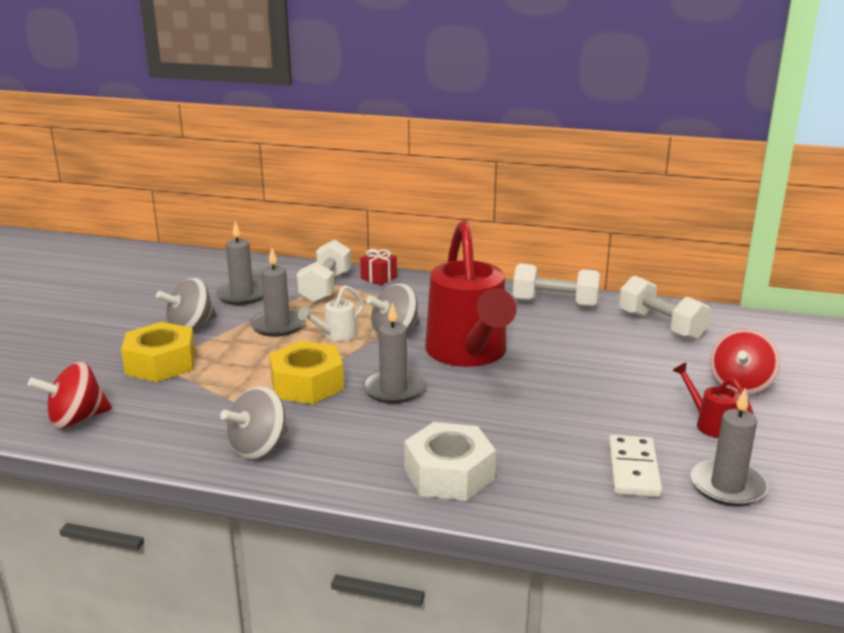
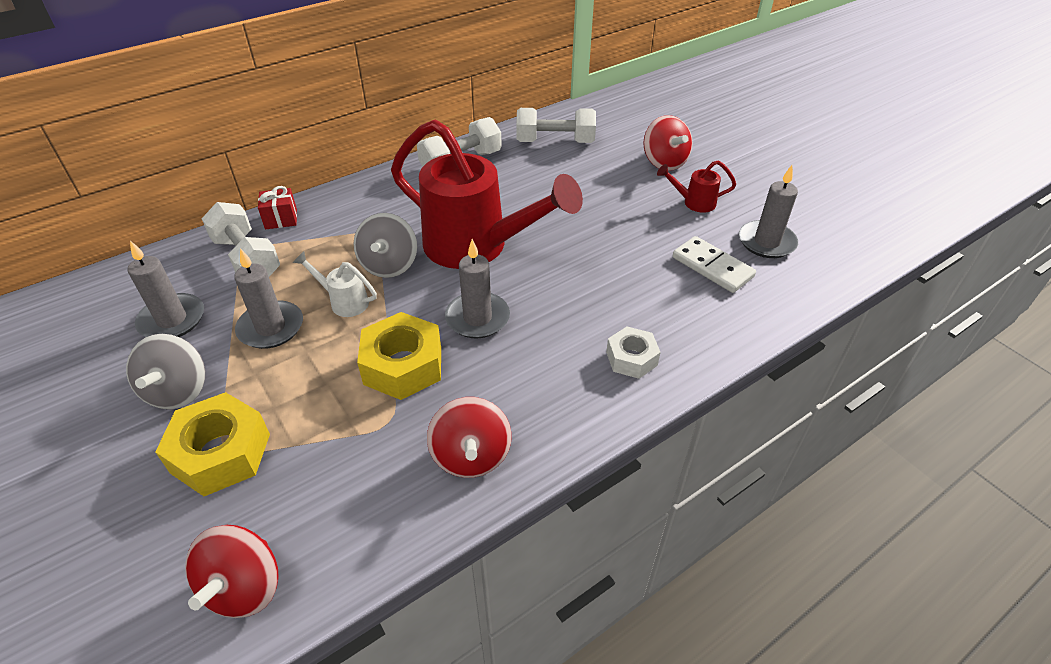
camera: 50 degrees left, 20 degrees up
grey spinning top [220,386,288,459] -> red spinning top [427,397,512,478]
white watering can [298,285,364,341] -> white watering can turned 120 degrees clockwise [293,251,377,317]
white nut [404,422,496,501] -> white nut [606,326,661,379], size x0.61

